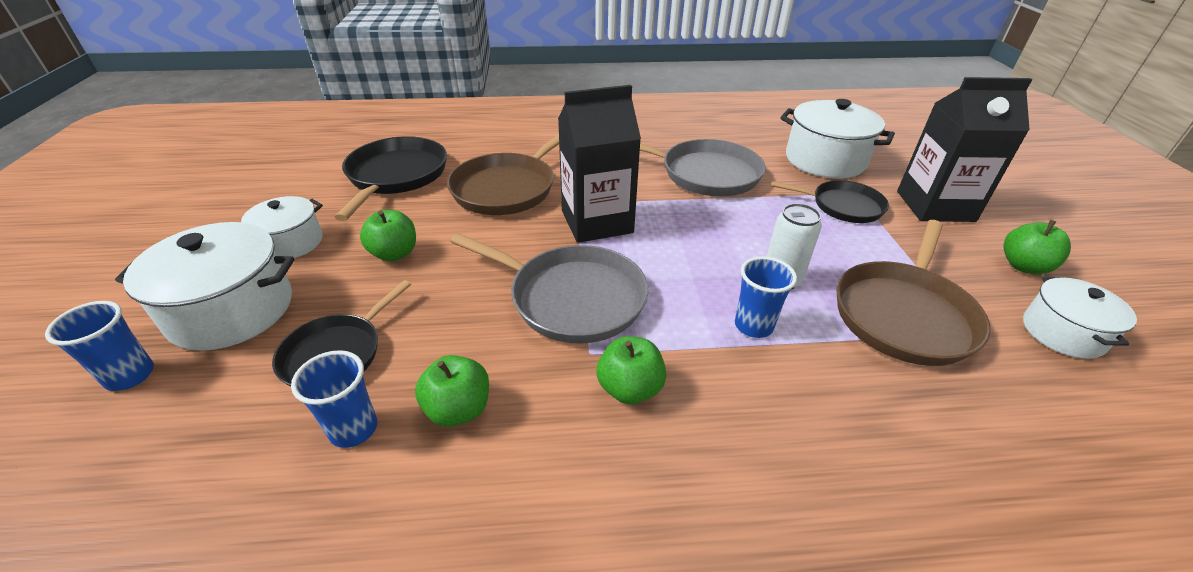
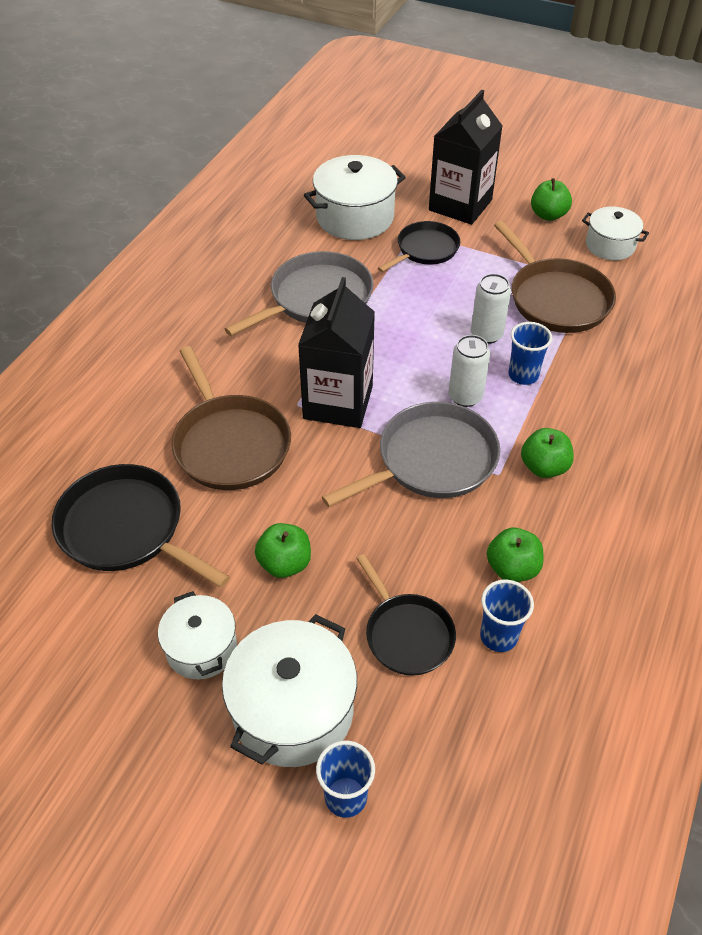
camera: 60 degrees left, 10 degrees up
none -> white can [449,335,490,407]

